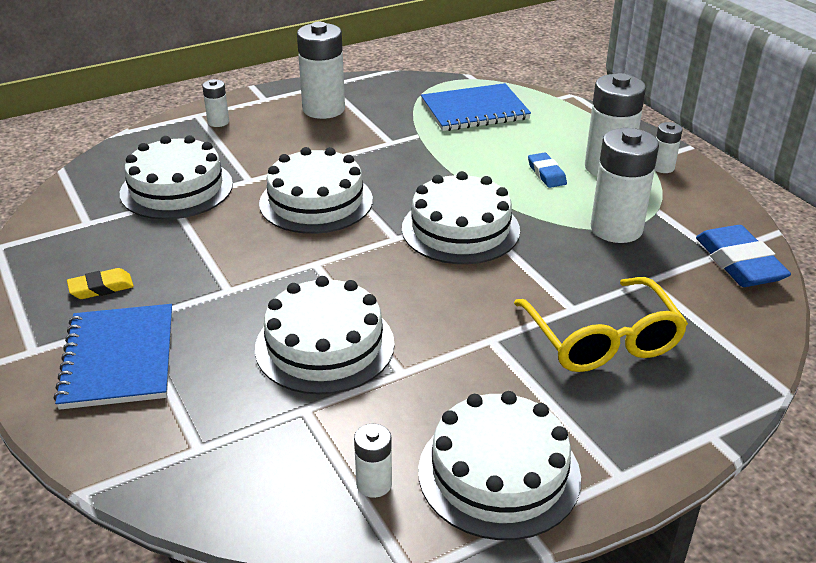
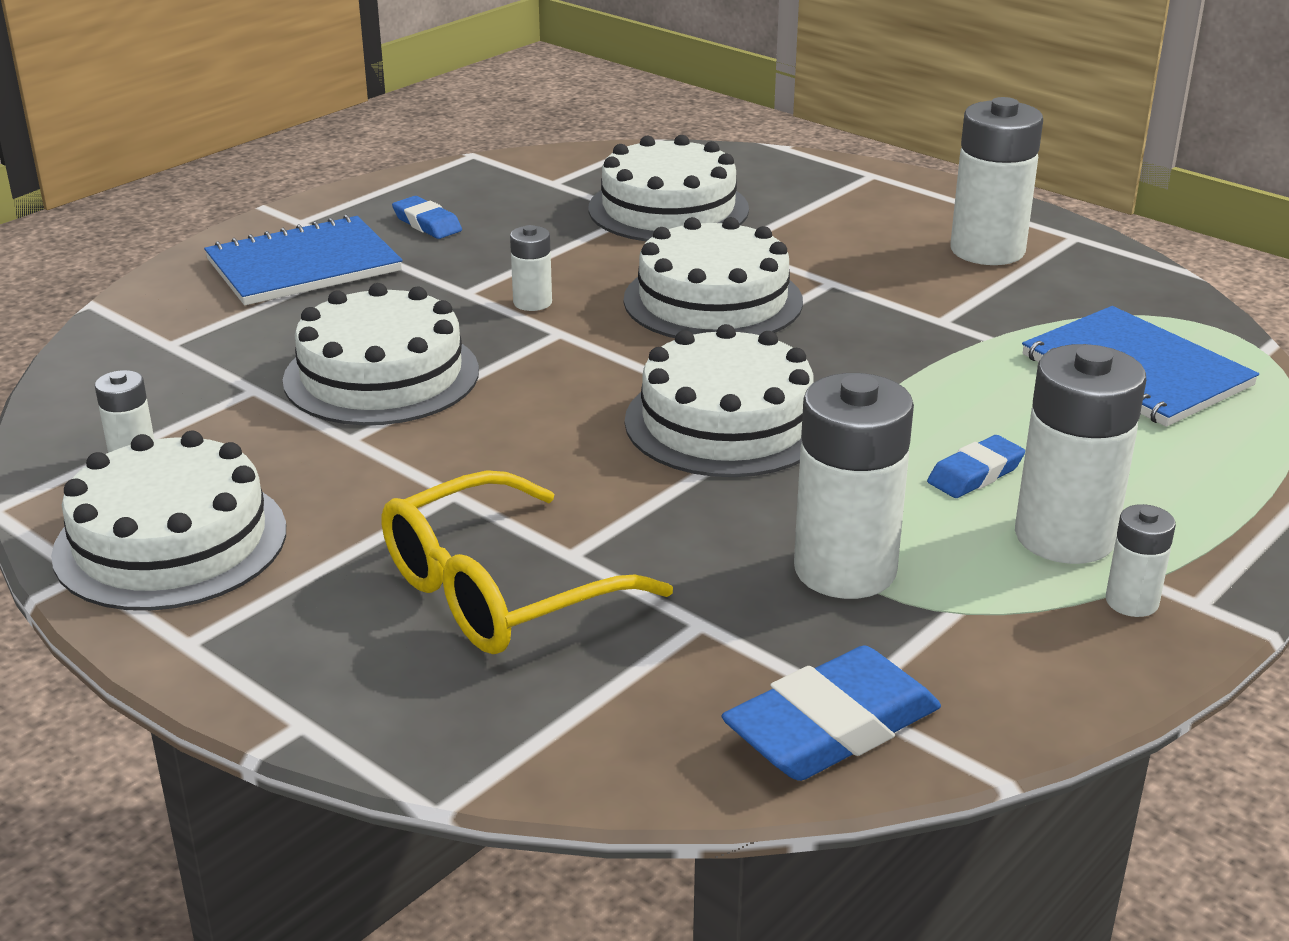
camera: 70 degrees right, 5 degrees down
yellow eraser [67,268,134,299] -> blue eraser [392,196,462,239]
white battery [202,79,229,127] -> white battery moved to [510,225,552,311]

